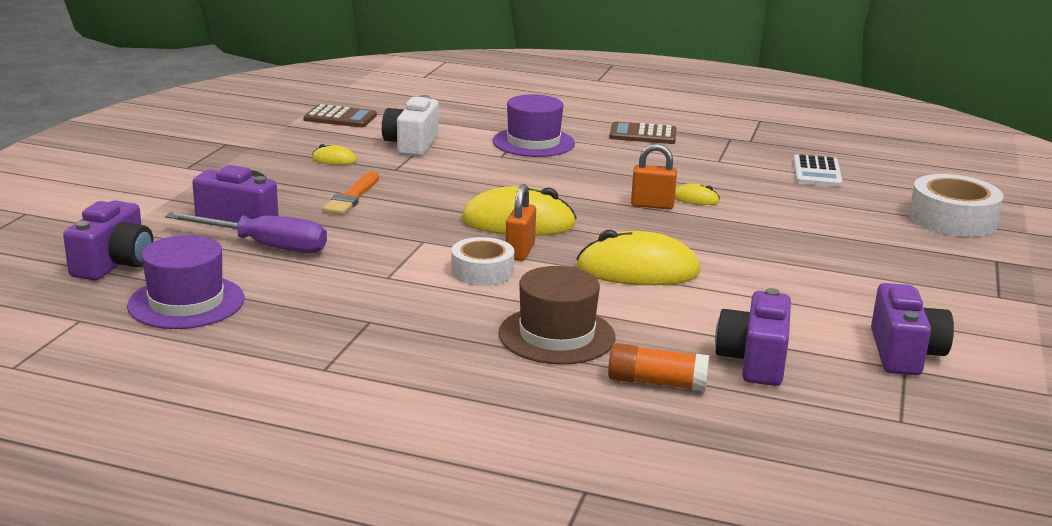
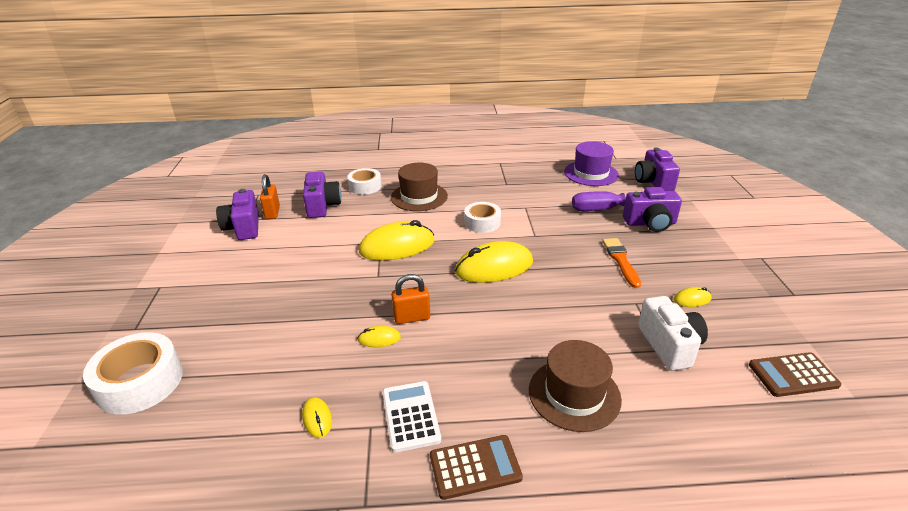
camera: 160 degrees right, 10 degrees up
purple hat [493,94,575,157] -> brown hat [529,340,622,432]
orange padlock [506,184,536,261] -> orange padlock moved to [260,174,280,219]
orange glue stick [608,343,709,392] -> white tape [347,168,382,195]
white calculator [793,154,843,187] -> white calculator moved to [382,381,441,452]
none -> yellow mouse [302,397,332,438]

